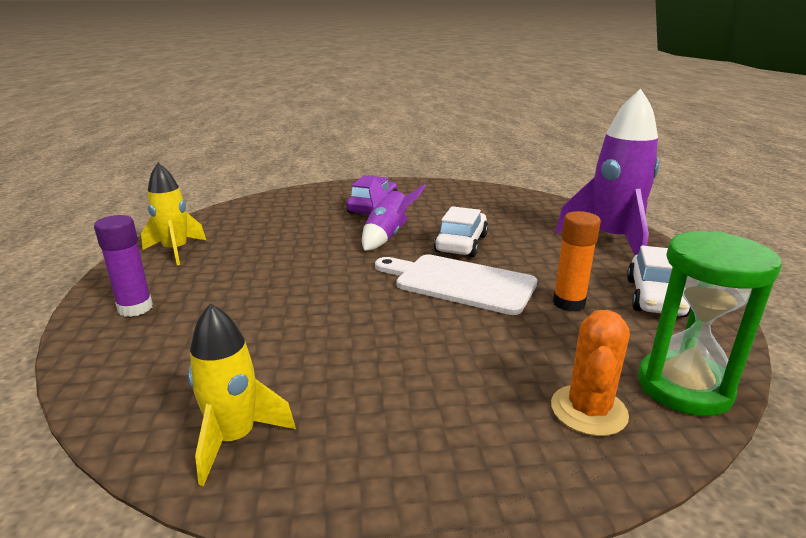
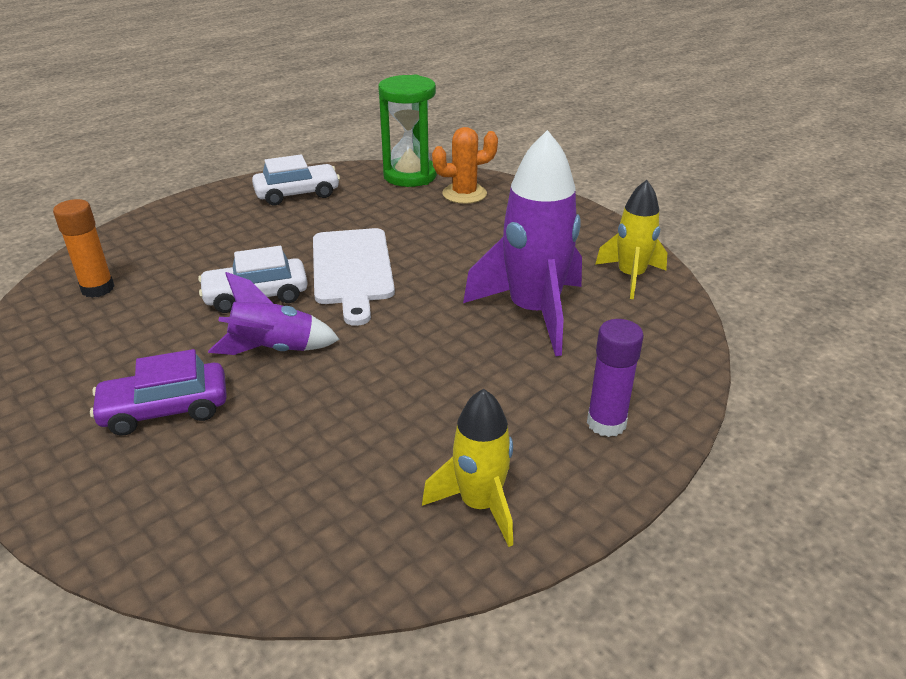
camera: 125 degrees left, 10 degrees up
orange glue stick [553,211,601,312] -> orange glue stick moved to [53,199,115,298]
purple rocket [555,88,659,255] -> purple rocket moved to [463,130,582,356]

